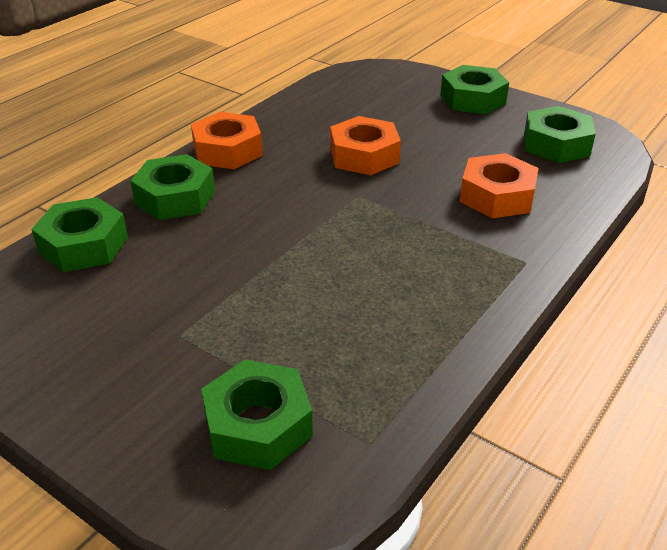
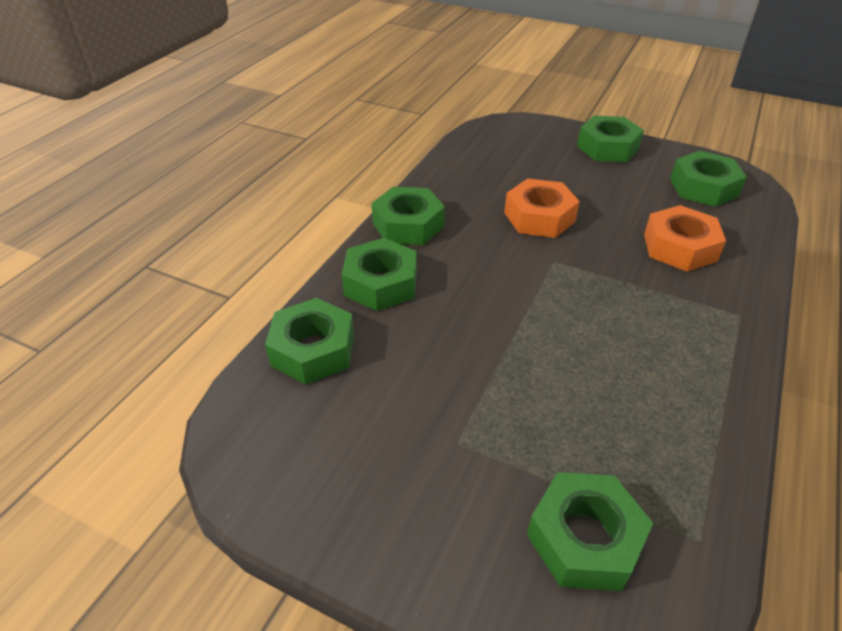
camera: 10 degrees left, 5 degrees up
orange nut [191,112,263,169] -> green nut [371,187,445,245]

